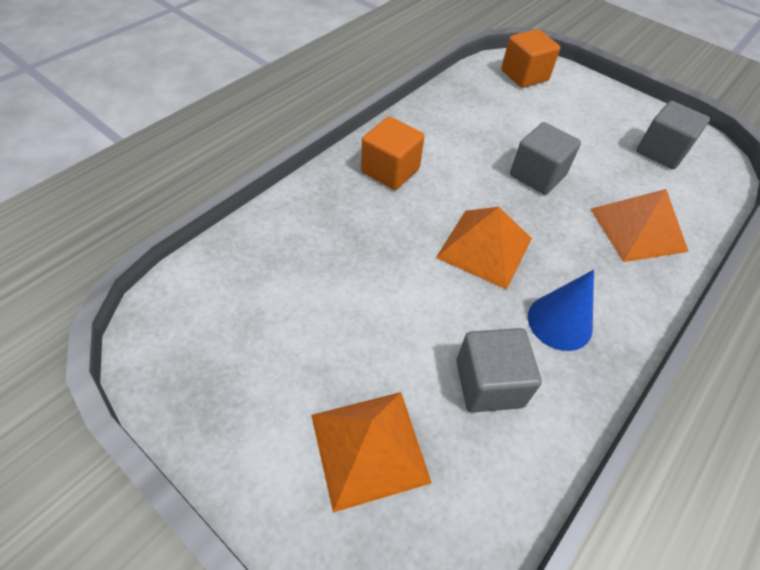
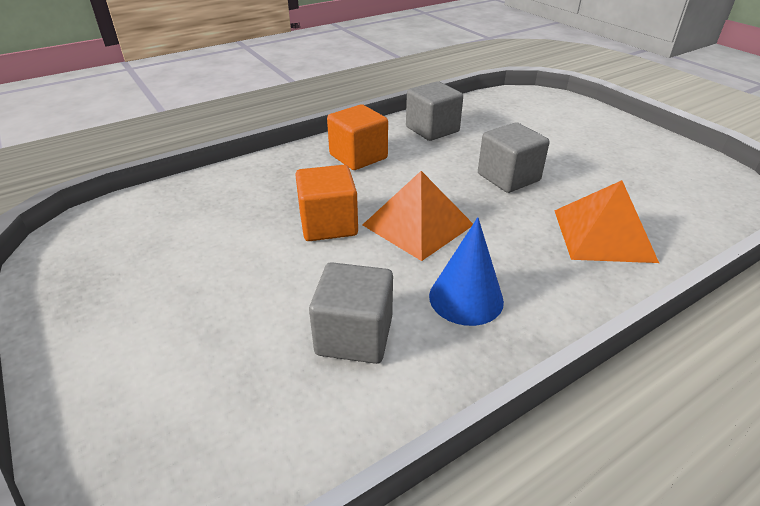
camera: 20 degrees right, 15 degrees down
orange pyramid [311,392,432,513] -> none
orange cube [501,29,560,88] -> orange cube moved to [295,165,358,241]
grey cube [636,101,710,169] -> grey cube moved to [406,81,463,141]

